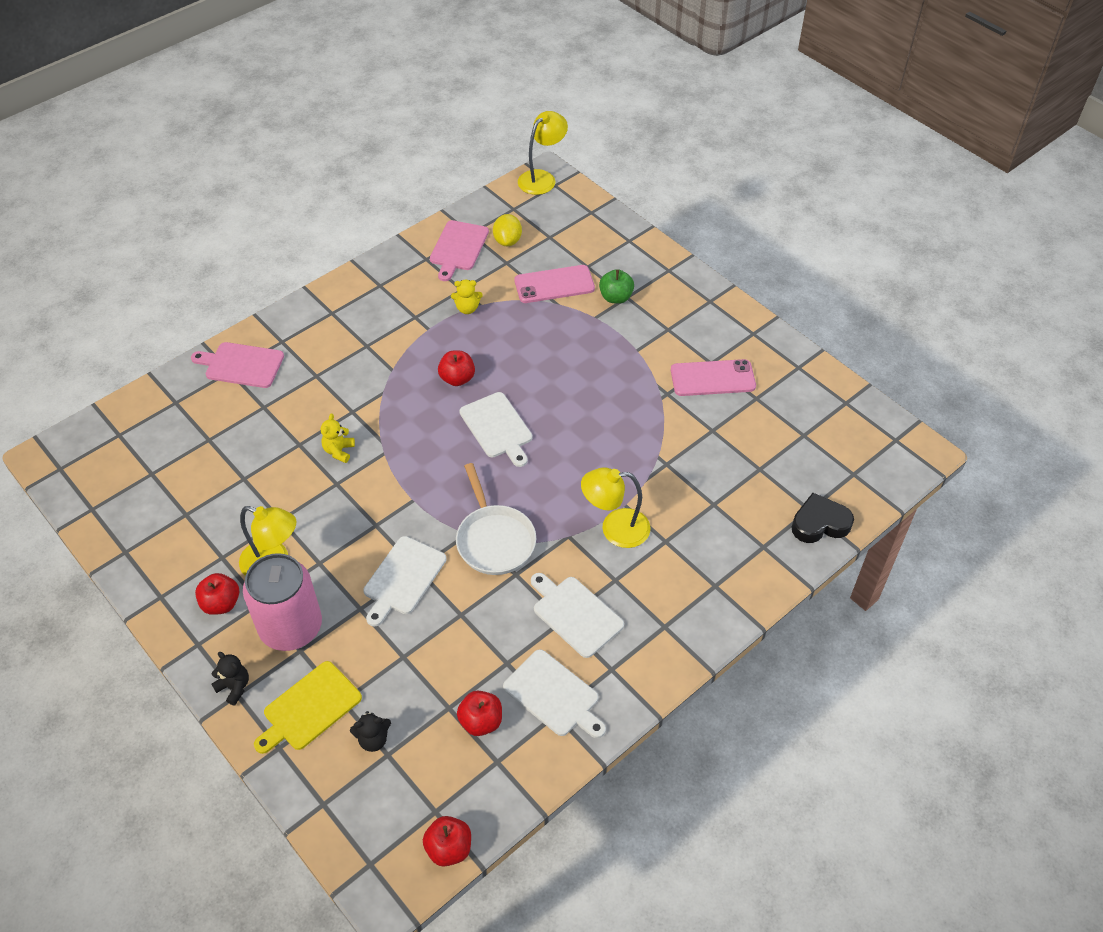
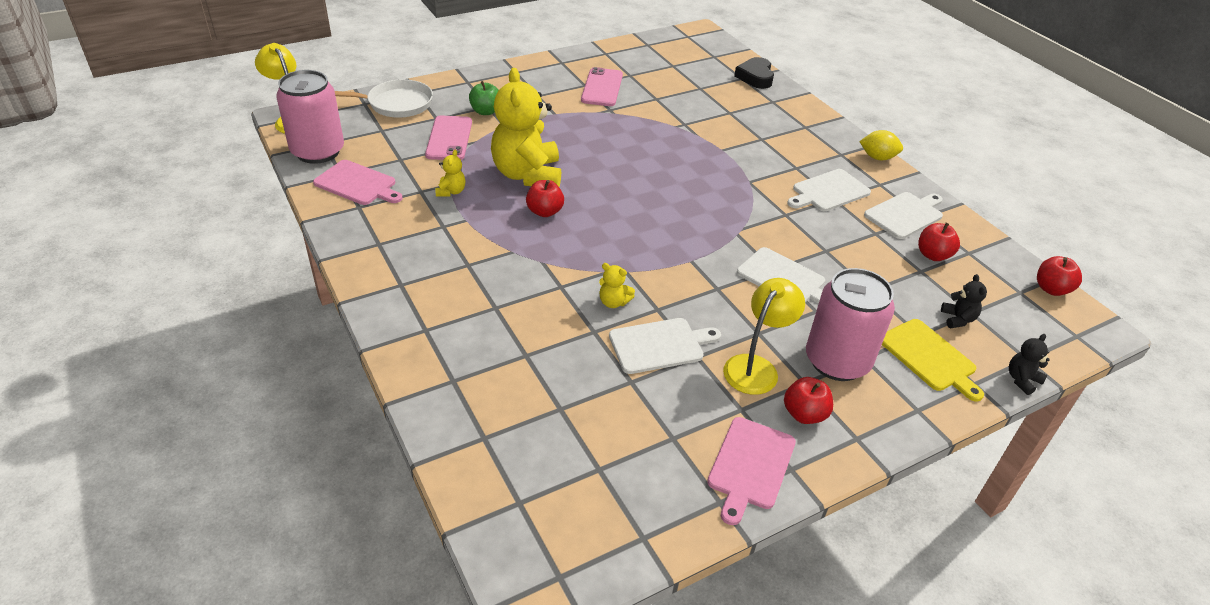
camera: 80 degrees left, 10 degrees down
pink cutting board [191,342,284,388] -> pink cutting board moved to [707,417,796,525]
black teddy bear [211,652,249,706] -> black teddy bear moved to [1009,334,1050,395]
white pan [456,463,536,575] -> white pan moved to [335,79,433,118]
white cutting board [459,392,532,467] -> white cutting board moved to [609,318,721,374]
yellow lemon [493,214,522,246] -> yellow lemon moved to [859,130,903,160]
yellow lamp [581,467,650,548] -> none
none -> pink can [276,70,344,164]
none -> yellow teddy bear [491,68,561,187]

